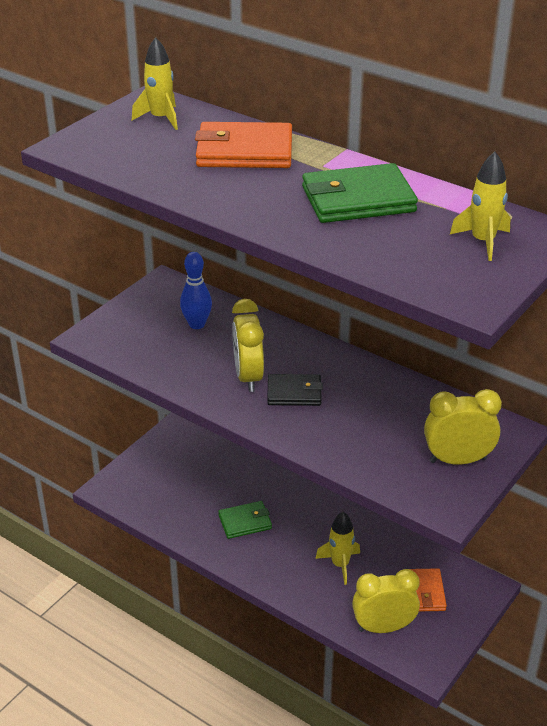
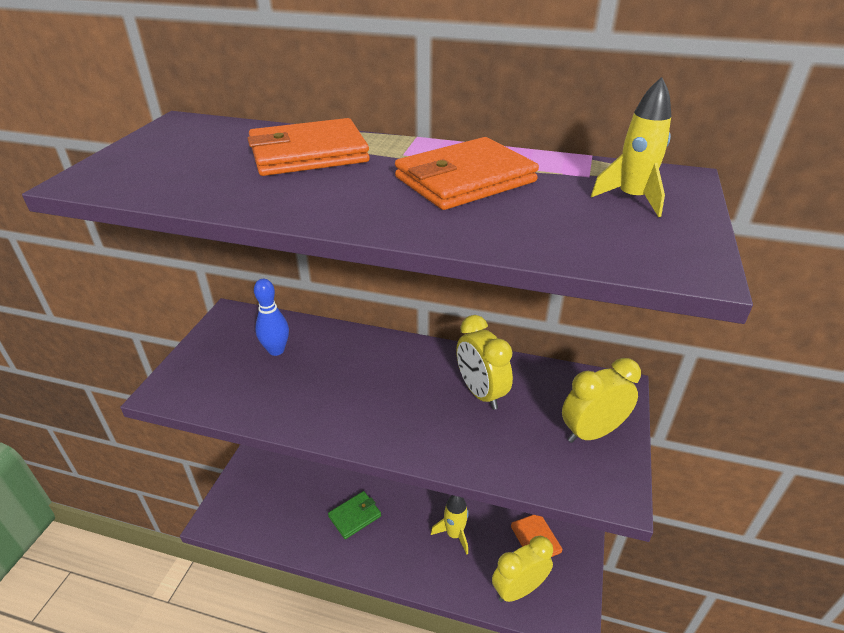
camera: 20 degrees left, 0 degrees up
yellow rocket [132,37,178,130] -> none
yellow clock [232,299,264,392] -> yellow clock moved to [456,315,513,410]
black wallet [267,374,323,406] -> none
green wallet [302,163,418,223] -> orange wallet [395,137,539,210]

